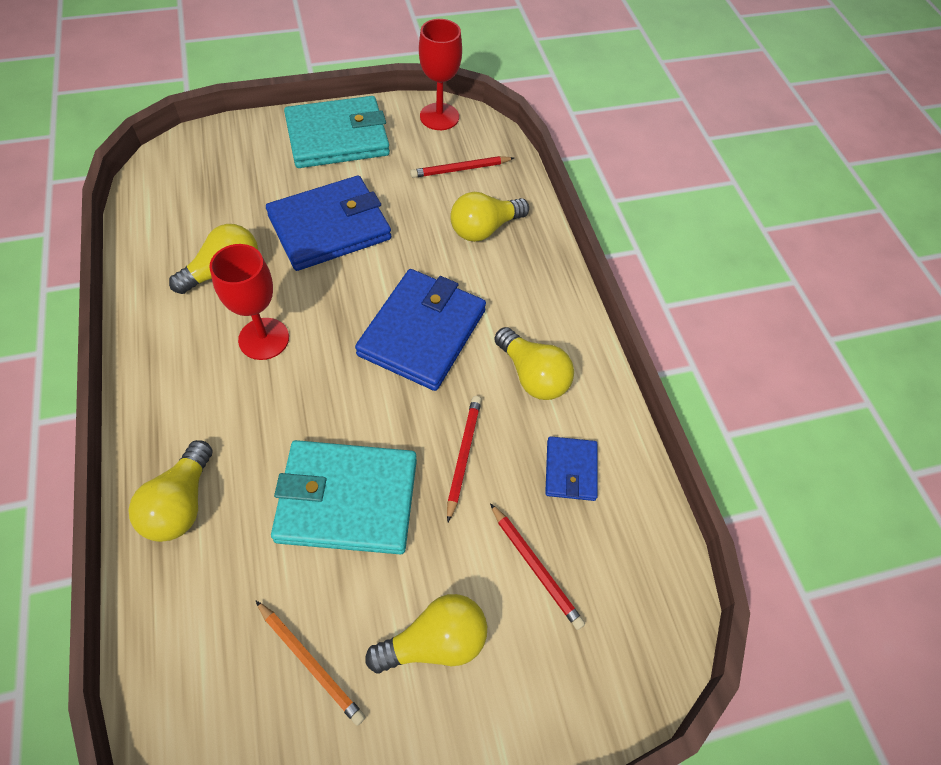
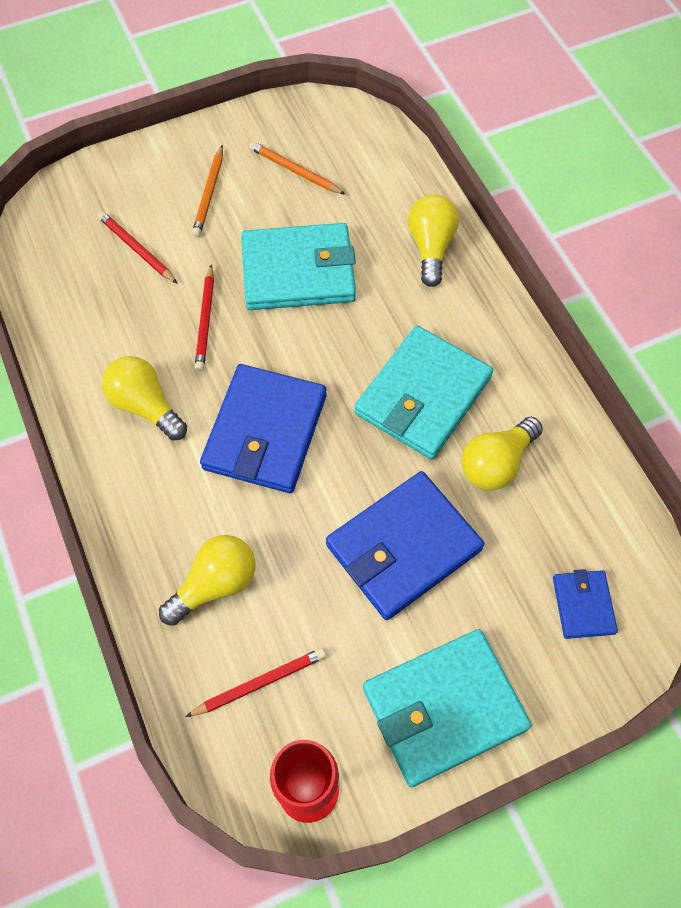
camera: 175 degrees right, 5 degrees up
red goblet [209,244,289,360] -> turquoise wallet [354,326,493,459]
yellow light bulb [365,594,487,673] -> orange pencil [192,145,223,237]
blue wallet [545,436,598,501] -> blue wallet moved to [553,569,618,639]

